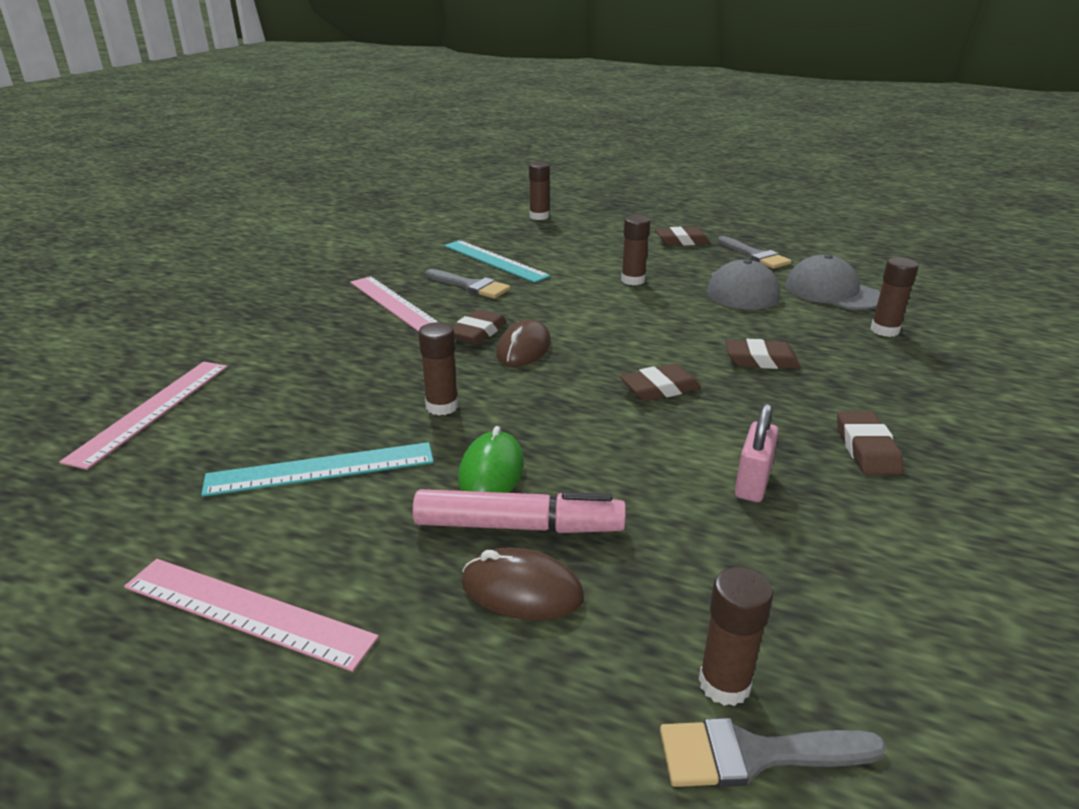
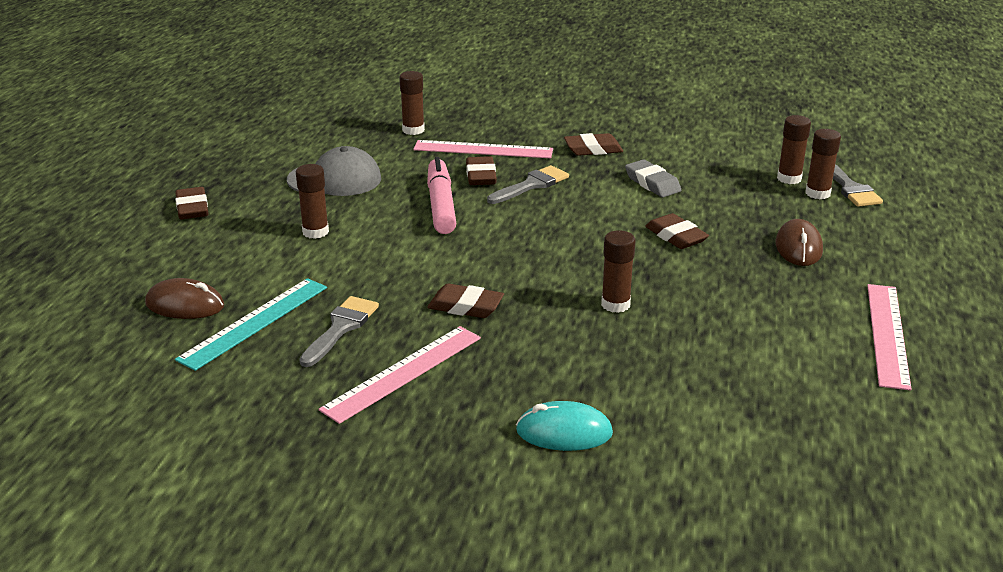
camera: 100 degrees left, 0 degrees up
pink ruler [59,362,228,470] -> pink ruler moved to [413,140,553,158]
turquoise ruler [201,442,434,497] -> none
pink marker [413,489,626,533] -> pink marker moved to [427,157,456,234]
green mouse [458,426,524,493] -> none
brown mouse [496,319,551,367] -> brown mouse moved to [145,278,225,319]
brown glue stick [529,162,550,220] -> brown glue stick moved to [777,115,811,184]
brown eraser [620,364,701,401] -> brown eraser moved to [645,213,709,249]
grey brush [718,236,792,269] -> grey brush moved to [487,165,569,204]
pink padlock [735,403,779,502] -> grey eraser [625,159,681,197]
grey cap [785,254,880,310] -> none
none -> turquoise mouse [516,401,613,451]

